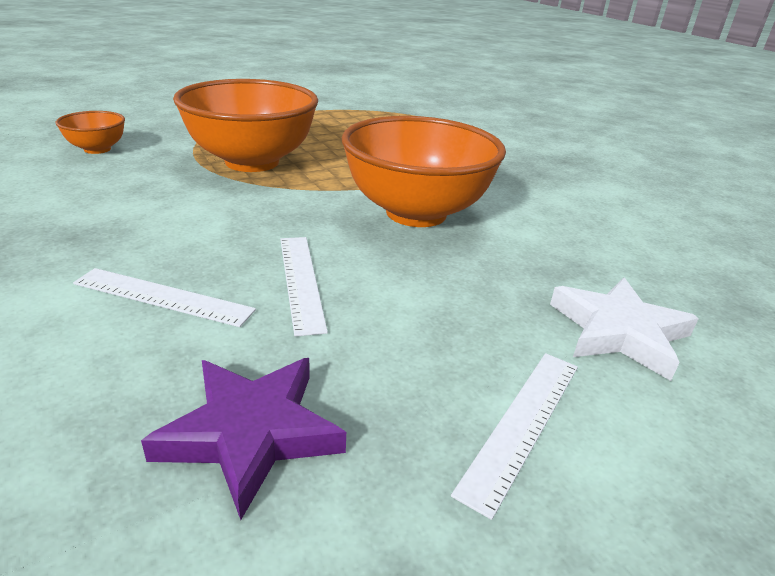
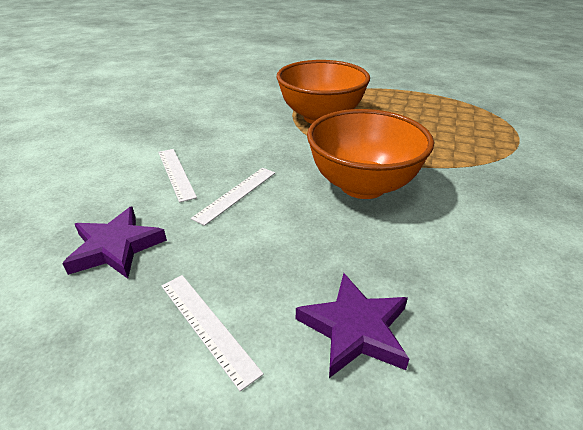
camera: 50 degrees right, 5 degrees up
orange bowl [55,111,125,154] -> none
white ruler [451,353,578,520] -> white ruler turned 60 degrees clockwise [162,275,264,391]
white star [550,277,699,381] -> purple star [296,273,409,378]

